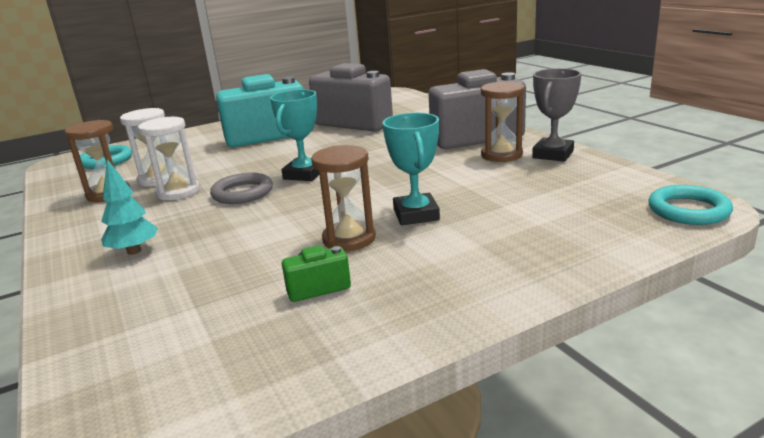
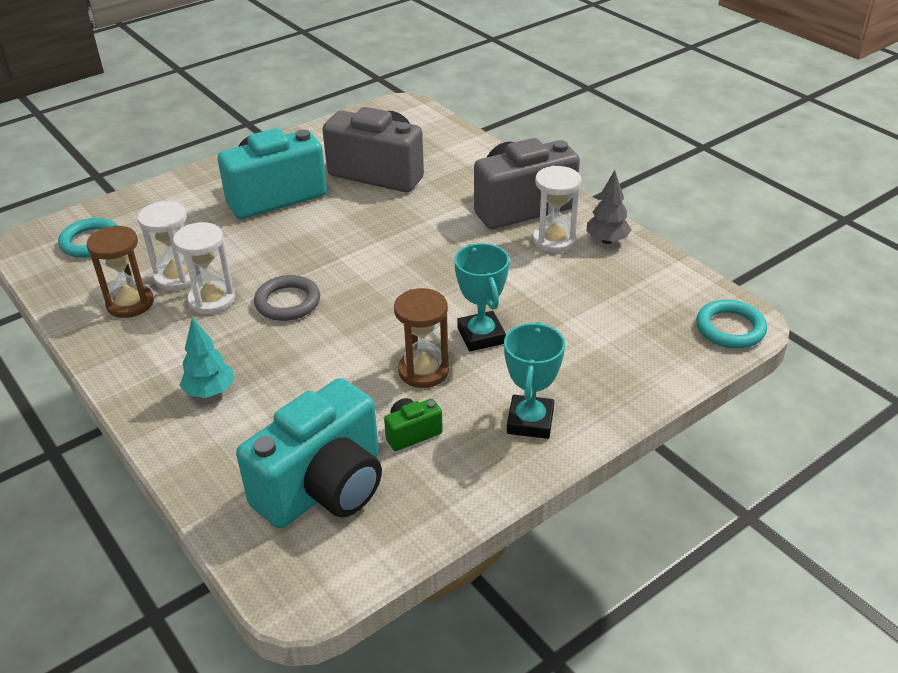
camera: 10 degrees left, 15 degrees up
turquoise trophy [270,90,319,181] -> turquoise trophy moved to [504,322,565,439]
brown hourglass [481,82,525,162] -> white hourglass [533,166,581,253]
grey trophy [532,68,582,162] -> grey tree [586,170,632,244]
none -> turquoise camera [236,378,382,528]

